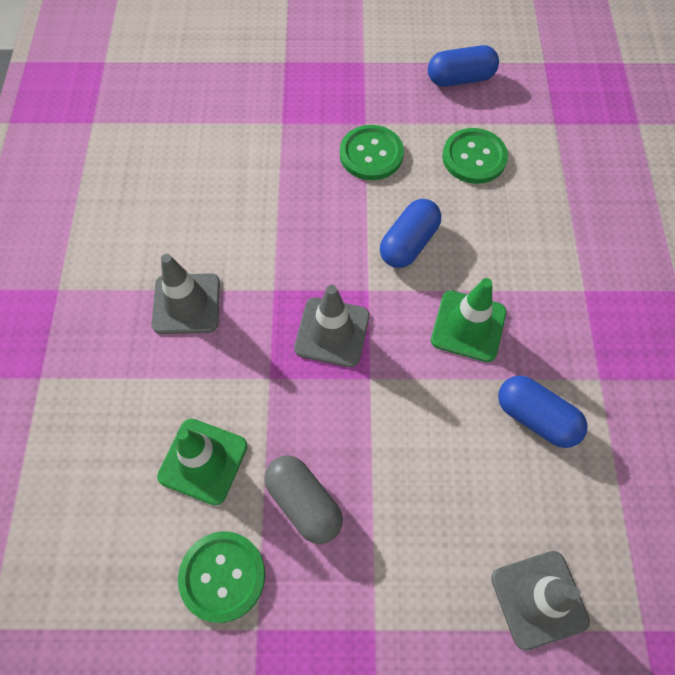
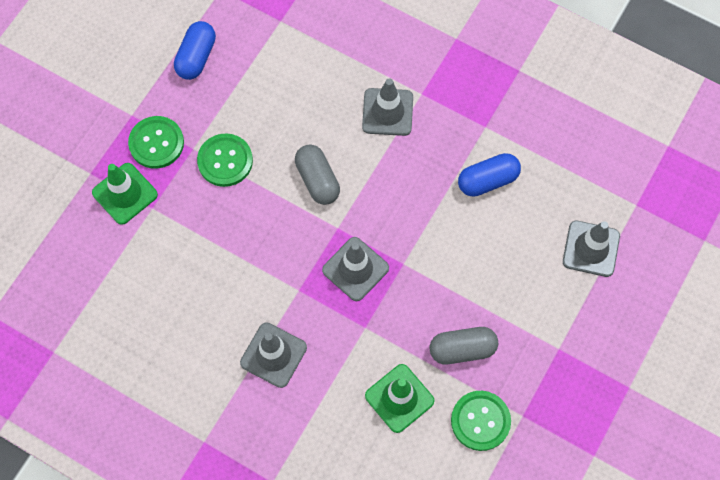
camera: 60 degrees left, 5 degrees up
blue capsule [380,199,441,268] -> grey capsule [295,145,340,205]
green traffic cone [431,278,507,362] -> green traffic cone moved to [92,163,158,225]
green button [442,128,508,184] -> green button moved to [128,116,184,169]
none -> grey traffic cone [362,78,413,136]

